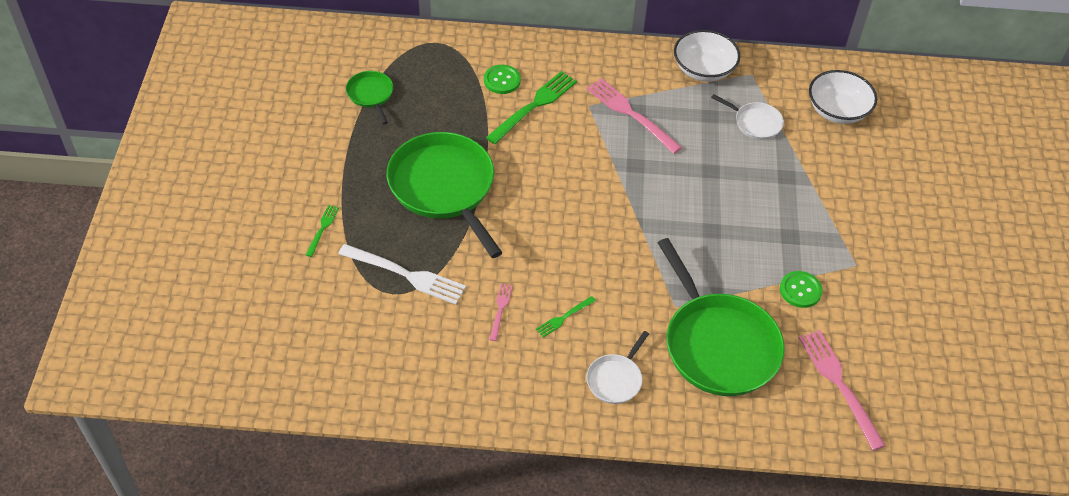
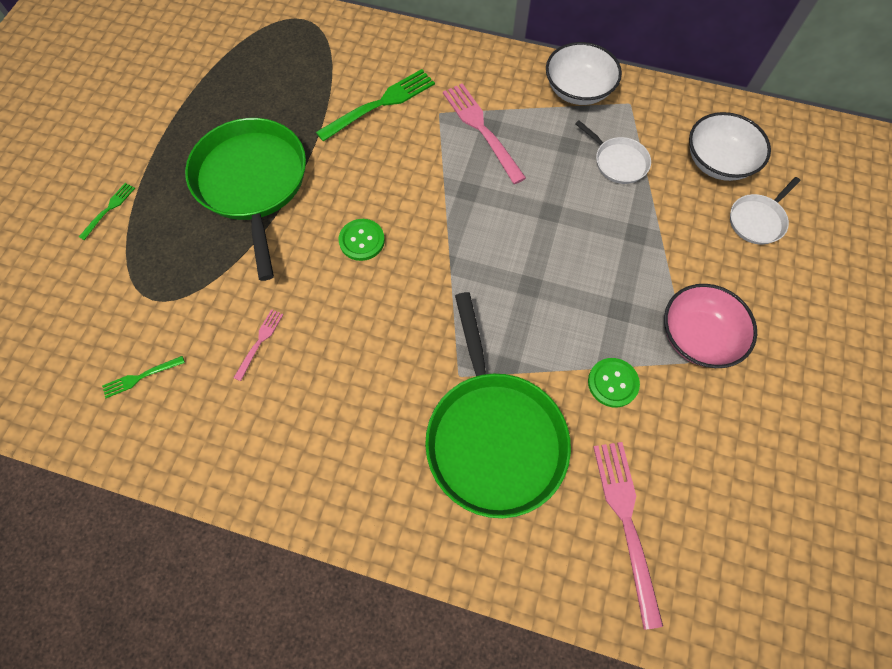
camera: 15 degrees right, 15 degrees up
white fork [338,244,466,305] -> none
green pan [346,71,393,124] -> none
green button [484,65,521,94] -> green button moved to [339,219,385,261]
green fork [536,296,596,337] -> green fork moved to [102,356,185,398]
white pan [586,331,649,404] -> white pan moved to [730,177,800,245]
none -> pink bowl [664,284,757,368]

